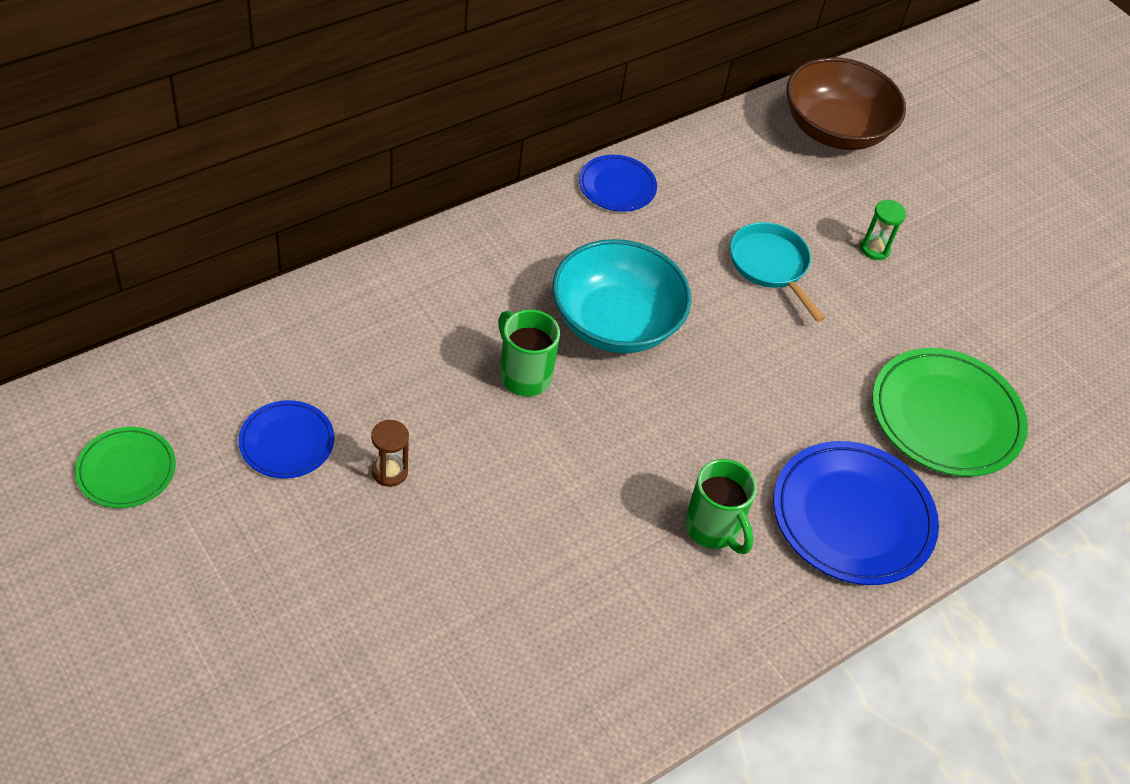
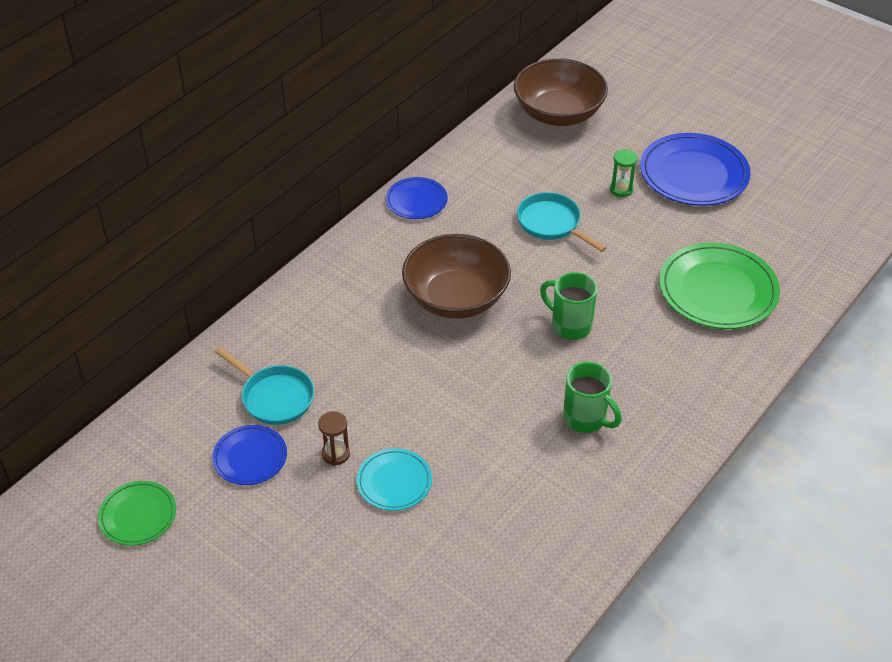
camera: 10 degrees left, 5 degrees down
green mug [498,309,560,396] -> green mug moved to [540,272,597,340]
turquoise bowl [552,239,692,353] -> brown bowl [402,234,511,319]
blue plate [774,441,939,585] -> blue plate moved to [640,133,751,206]
none -> turquoise pan [215,347,314,425]
none -> turquoise plate [357,448,432,511]

